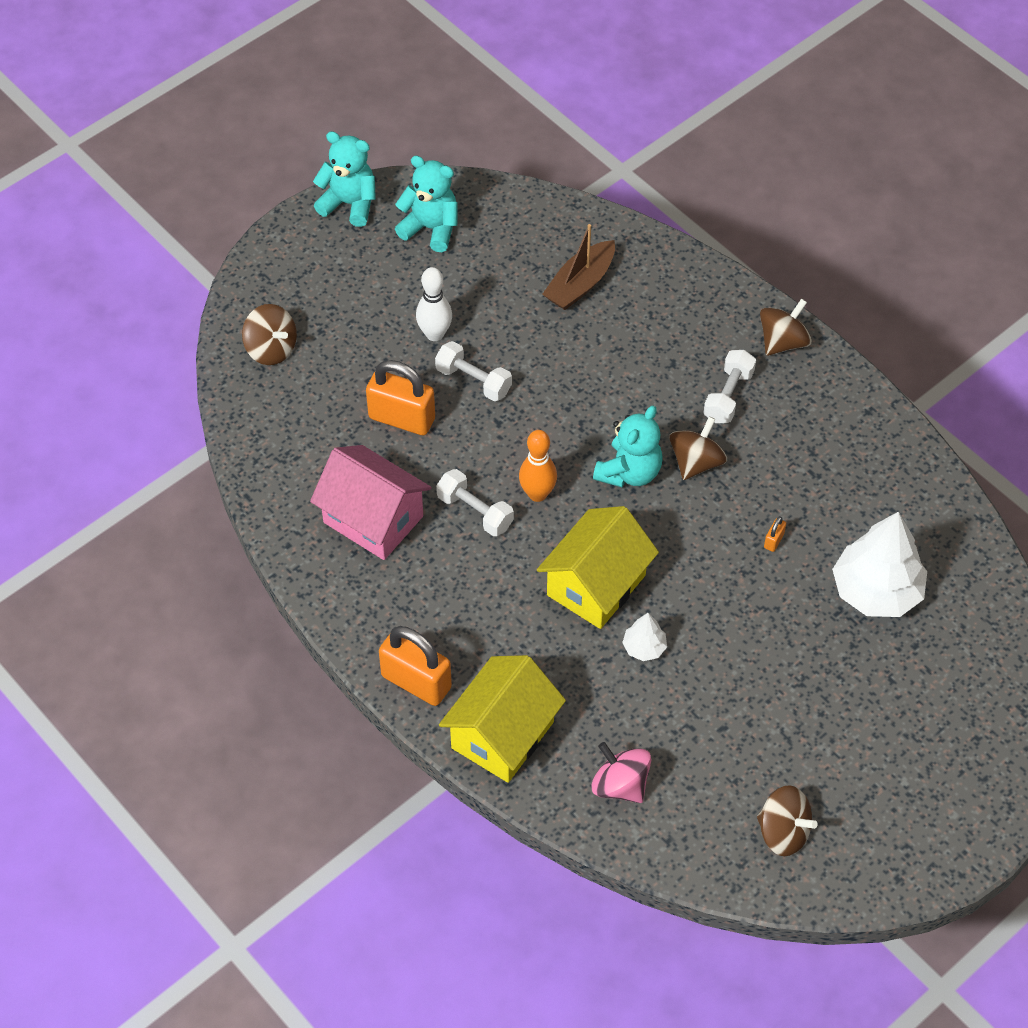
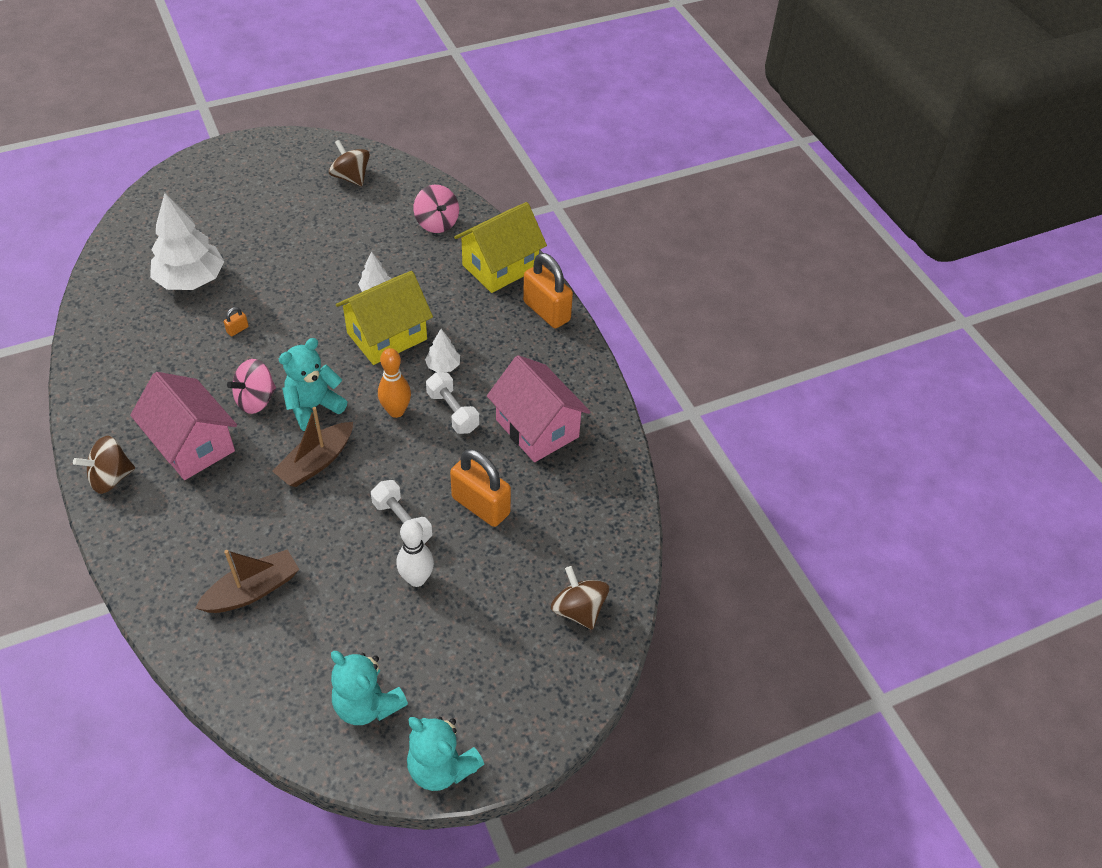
camera: 165 degrees left, 5 degrees down
brown spinning top [669,416,727,480] -> pink spinning top [227,359,276,414]
white dumbbell [703,350,756,423] -> pink house [130,372,237,480]
none -> brown boat [272,407,353,487]
none -> white tree [425,329,460,372]

